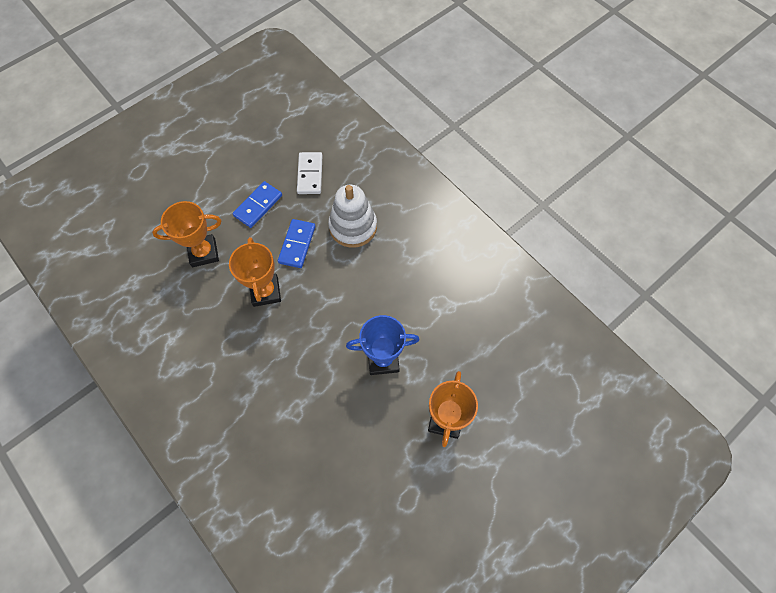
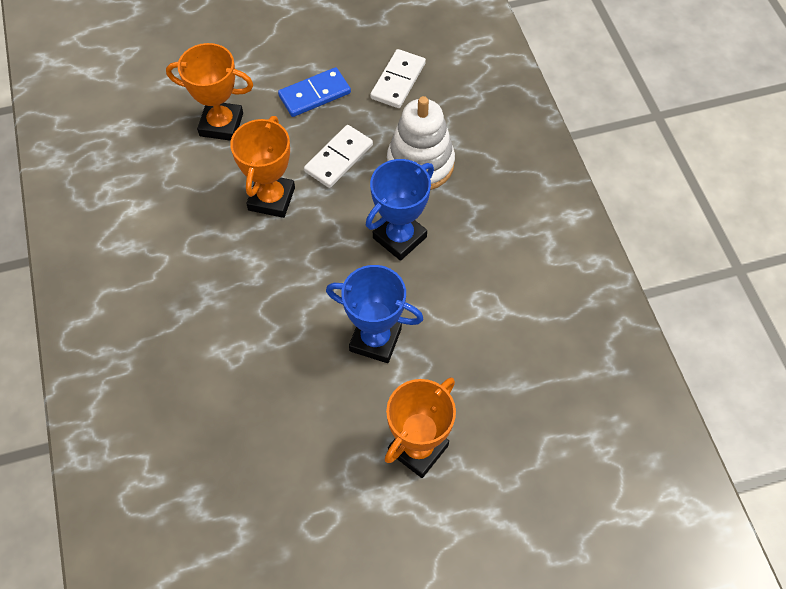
camera: 25 degrees right, 5 degrees down
blue domino [278,219,316,268] -> white domino [304,125,373,188]
none -> blue trophy [366,159,434,261]

